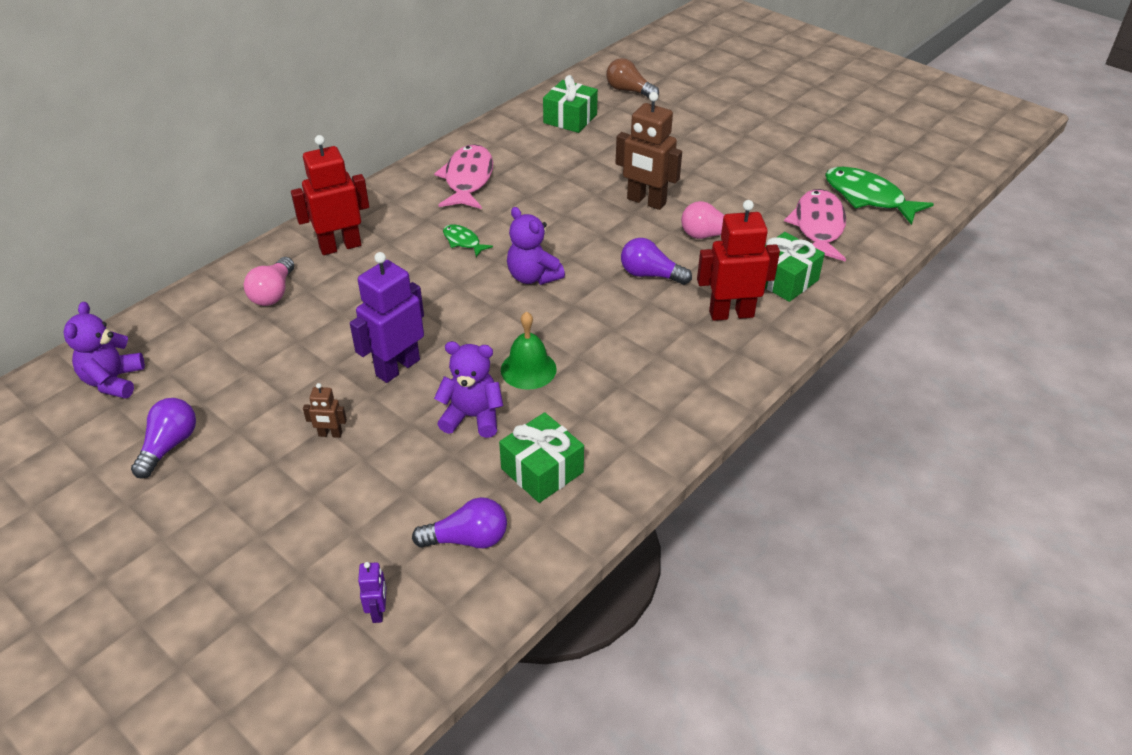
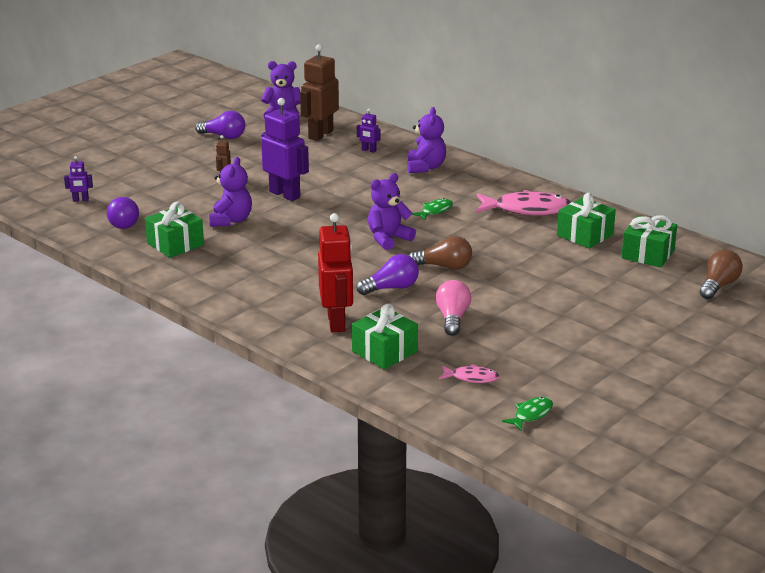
camera: 90 degrees right, 15 degrees down
pink light bulb [244,257,294,306] -> purple robot [357,109,381,153]
red robot [291,135,369,255] -> purple teddy bear [407,107,446,173]
green bell [501,311,557,390] -> none
brown robot [616,92,682,210] -> brown robot moved to [300,44,339,141]
purple light bulb [621,238,692,285] -> purple light bulb turned 45 degrees clockwise [357,254,419,295]
pink fish [784,189,846,262] -> pink fish [439,364,500,383], size x0.51
green fish [825,167,934,225] -> green fish [502,397,553,431], size x0.51
none -> brown light bulb [409,236,472,270]
none -> green gift [557,193,616,248]

